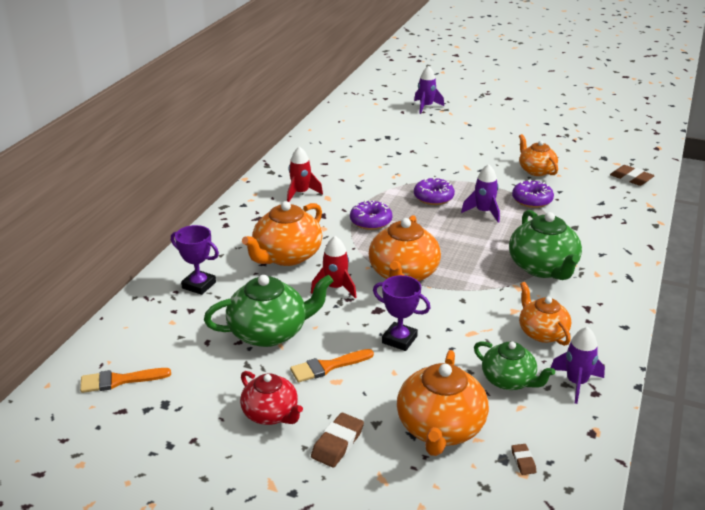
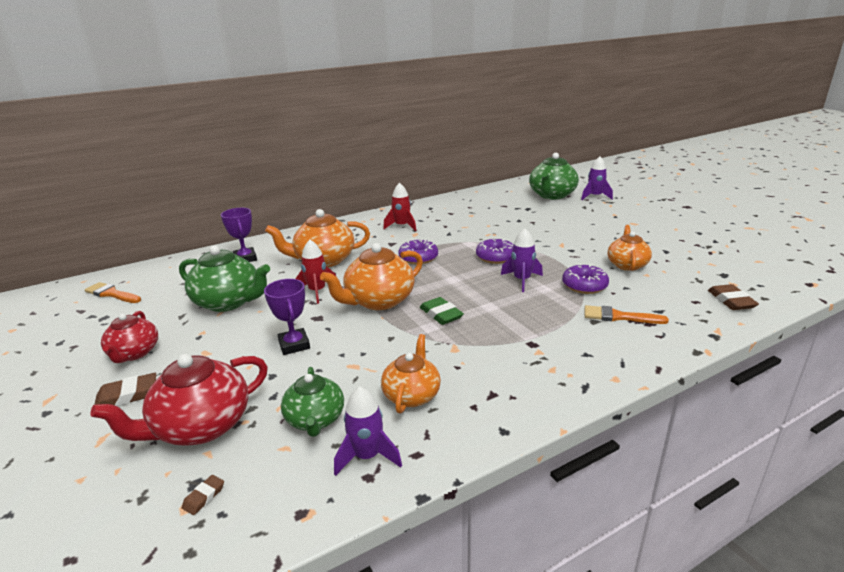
camera: 40 degrees right, 5 degrees down
orange brush [290,349,374,383] -> orange brush moved to [585,305,669,324]
orange teapot [397,350,489,456] -> red teapot [90,354,268,446]
green teapot [509,210,582,280] -> green teapot moved to [529,153,579,199]
none -> green eraser [420,297,464,325]

